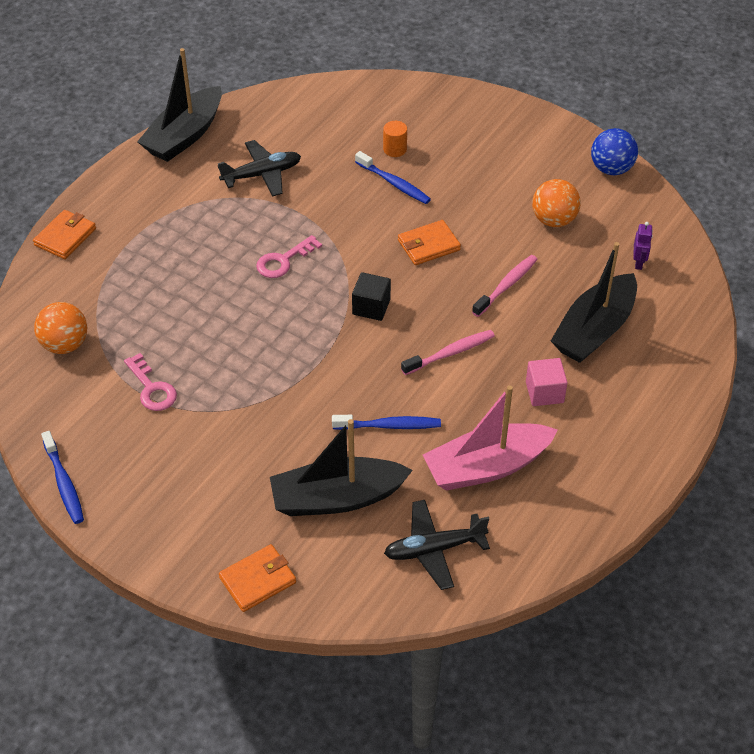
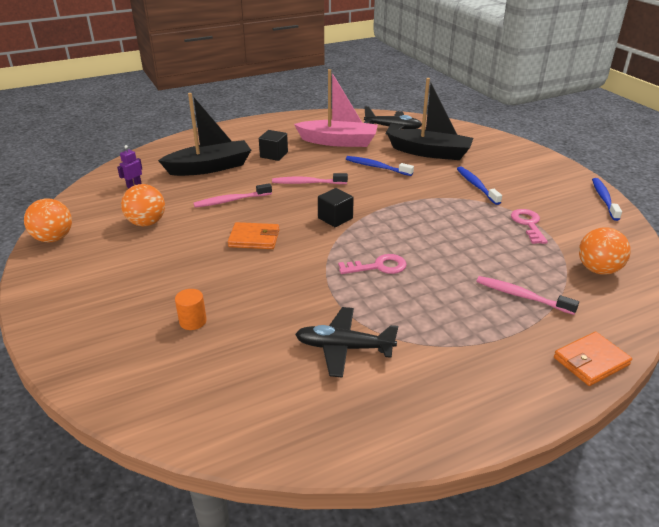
camera: 150 degrees left, 15 degrees down
black boat [137,48,222,162] -> none
orange wallet [219,544,296,612] -> none
blue toothbrush [355,151,431,204] -> blue toothbrush moved to [457,167,502,205]
pink cube [526,358,568,406] -> black cube [259,130,288,161]
blue ball [591,128,638,175] -> orange ball [24,198,72,242]
none -> pink toothbrush [477,276,579,315]

